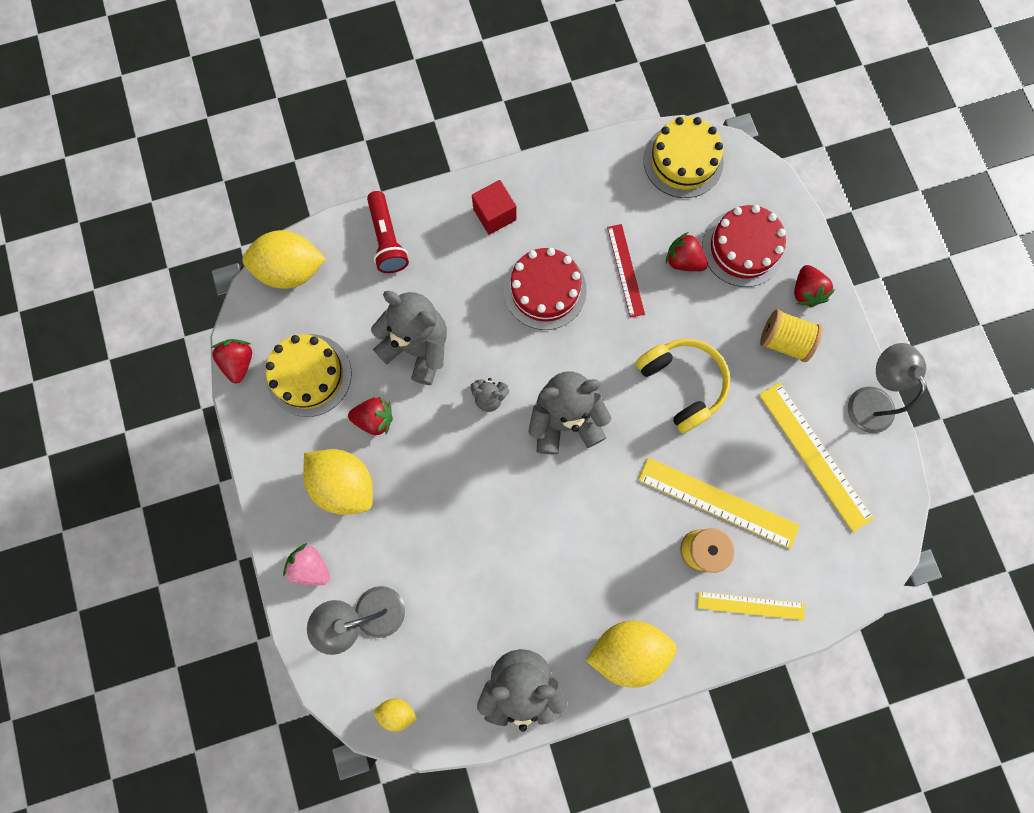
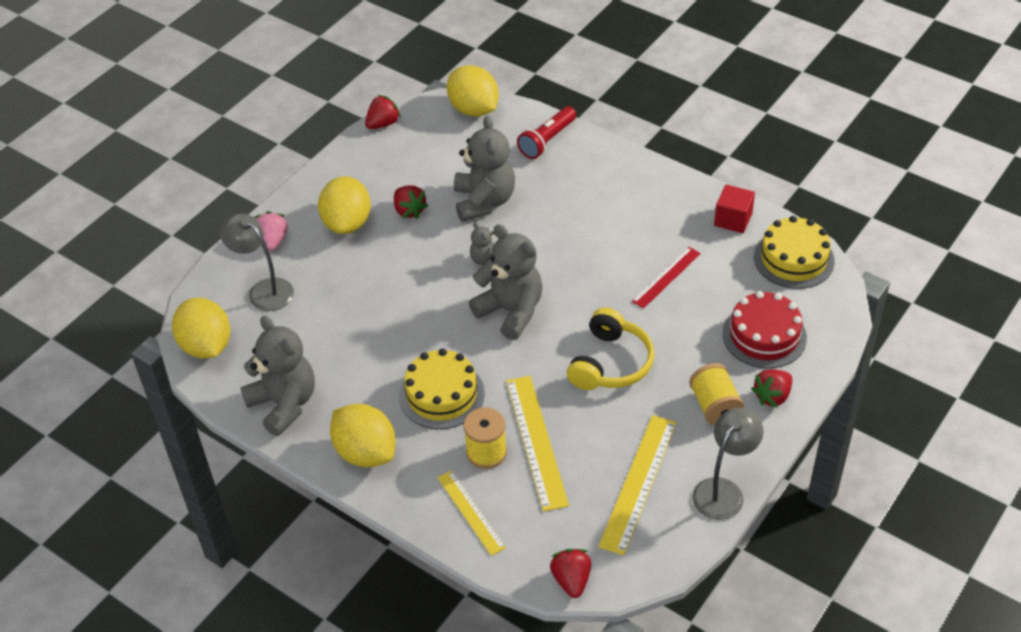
camera: 55 degrees right, 30 degrees down
yellow cake [266,334,351,417] -> yellow cake moved to [399,348,485,429]
yellow lemon [374,698,417,731] -> yellow lemon [172,298,230,359], size x2.07
red cube [472,180,516,235] -> red cube moved to [714,184,755,233]
red cake [504,248,587,330] -> none
red strawberry [666,232,708,271] -> red strawberry moved to [550,549,591,598]

